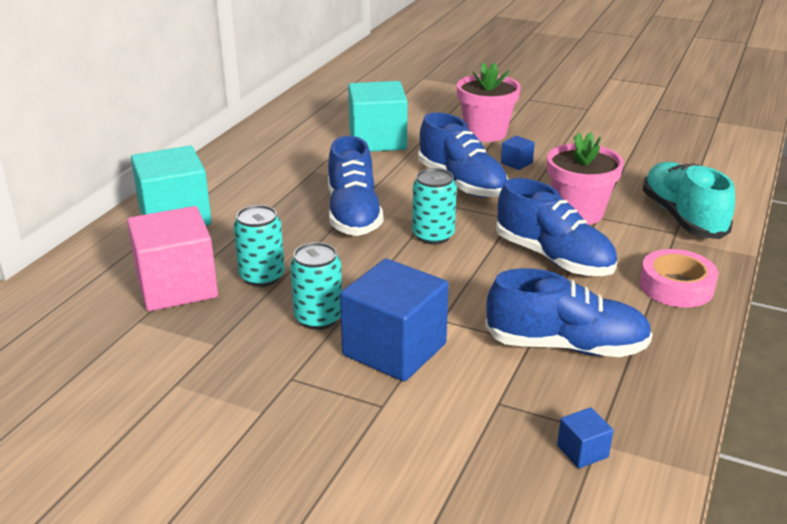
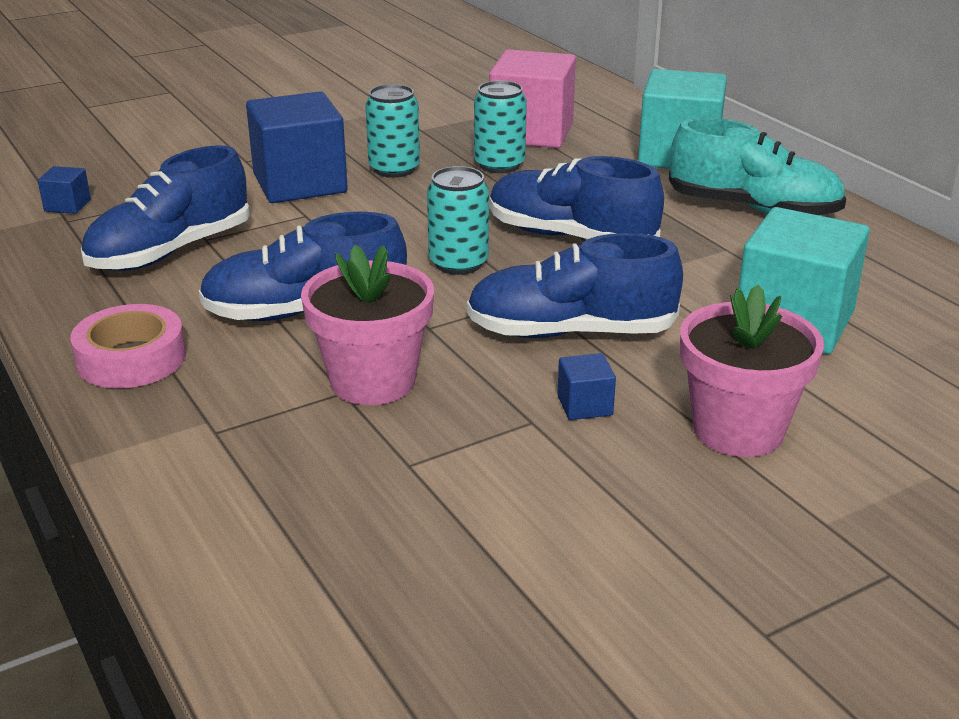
camera: 125 degrees right, 0 degrees up
turquoise shoe [643,162,735,239] -> turquoise shoe moved to [669,118,846,215]

